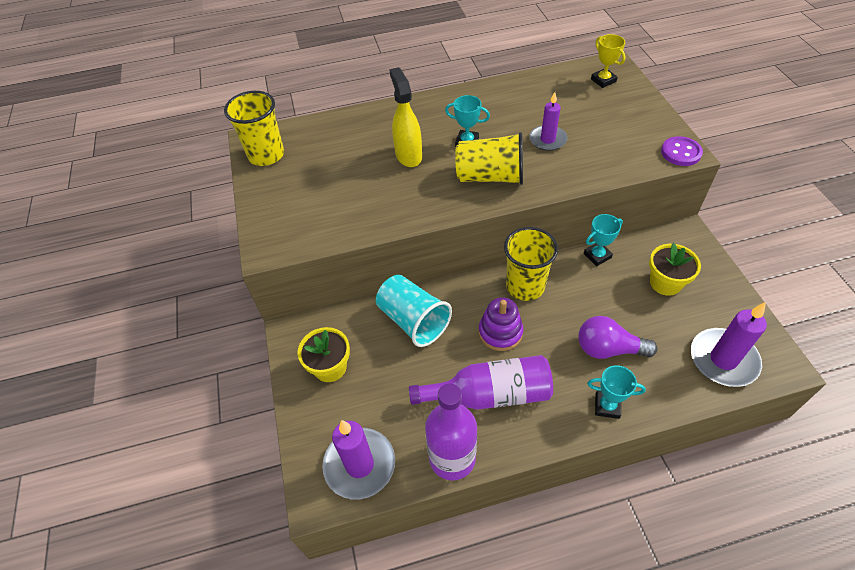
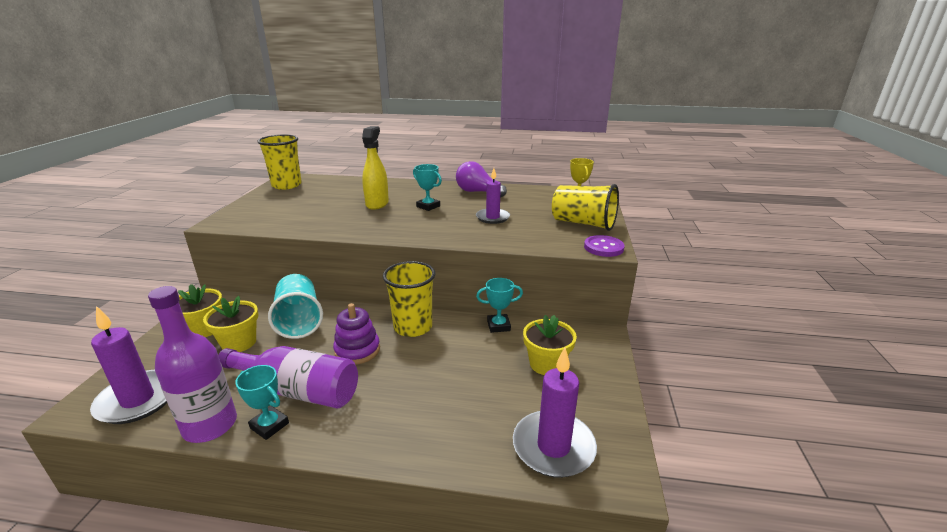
camera: 20 degrees right, 25 degrees down
yellow cup [455,132,523,185] -> yellow cup moved to [552,184,619,231]
purple light bulb [578,316,658,359] -> purple light bulb moved to [456,161,507,197]
turquoise trophy [587,365,646,419] -> turquoise trophy moved to [235,365,289,440]
none -> yellow flower pot [203,296,258,352]

